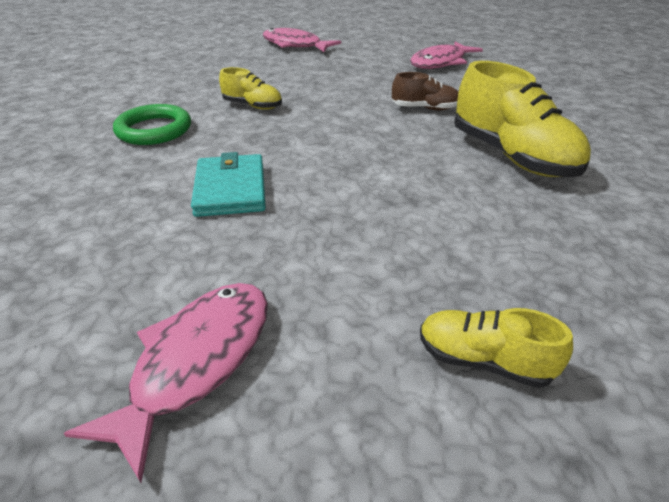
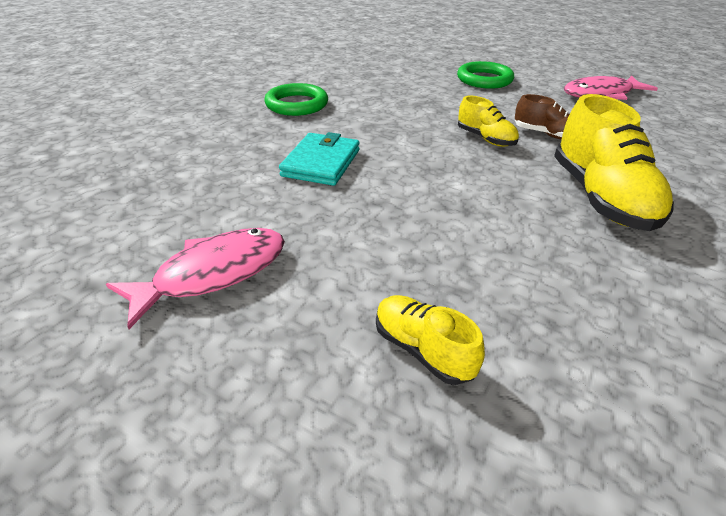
camera: 25 degrees right, 0 degrees up
yellow shoe [219,67,282,110] -> yellow shoe moved to [458,96,519,147]
pink fish [263,28,341,52] -> none
none -> green ring [457,61,514,89]

